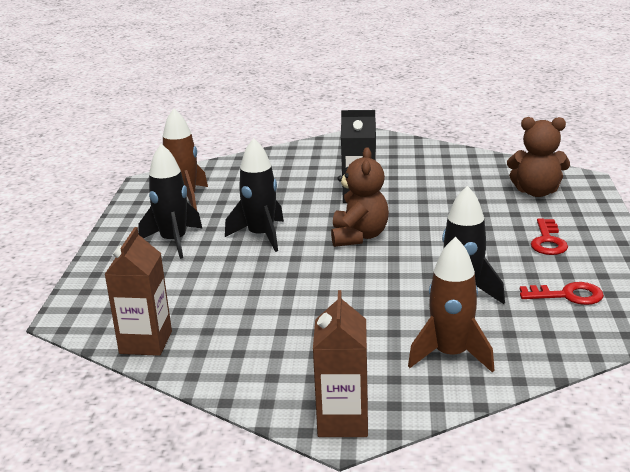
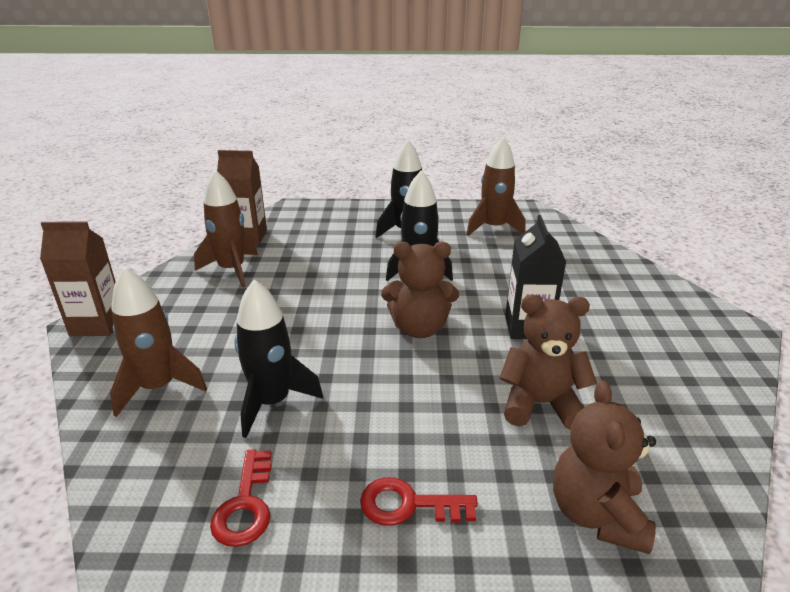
camera: 85 degrees right, 5 degrees up
none -> brown rocket [194,170,258,288]
none -> brown teddy bear [499,295,597,430]

